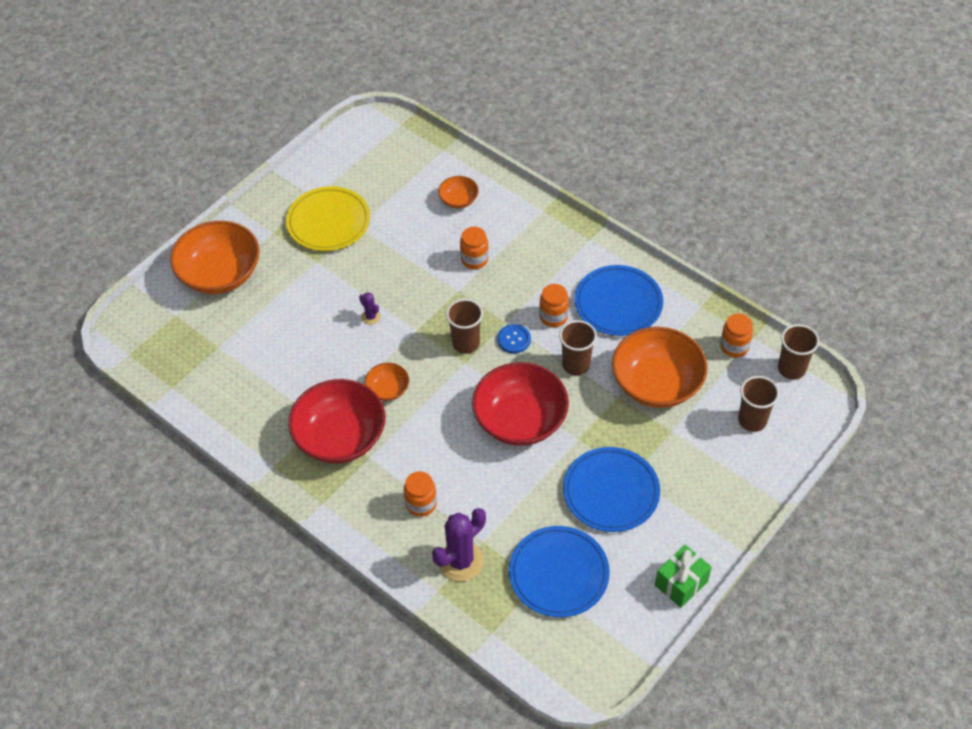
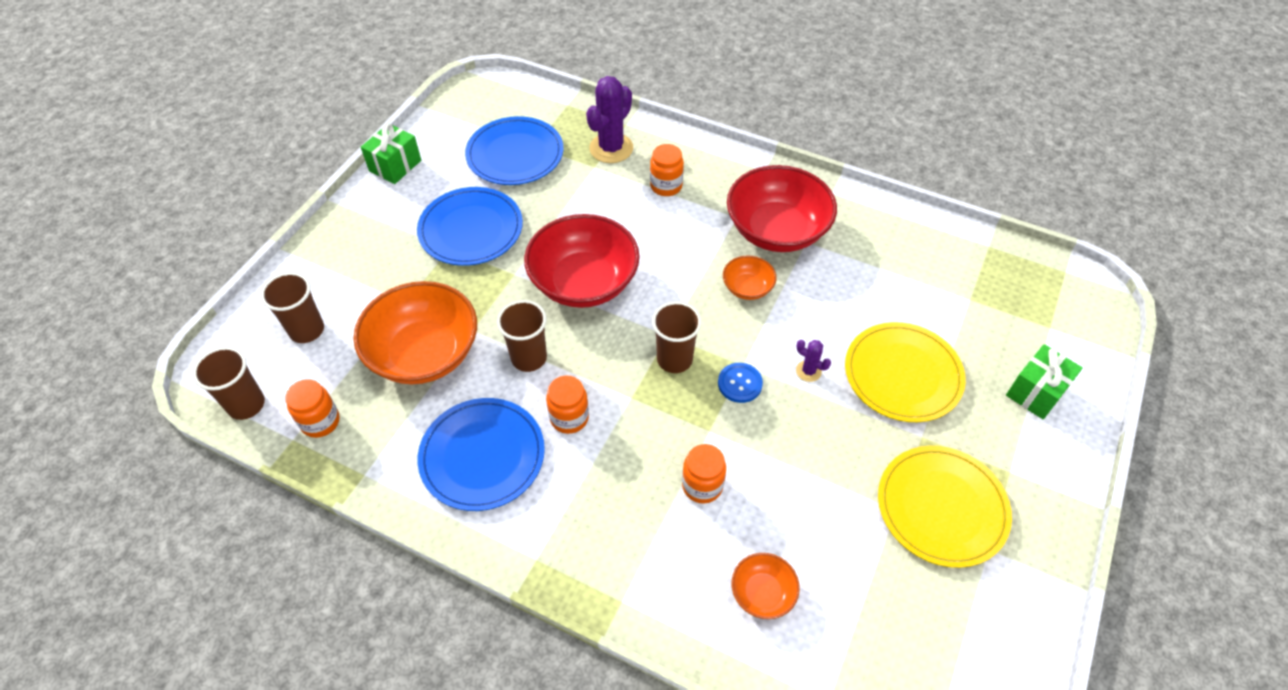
camera: 165 degrees right, 0 degrees up
orange bowl [170,221,260,294] -> green gift [1006,344,1082,419]
blue button [497,324,531,353] -> blue button moved to [718,363,763,403]
none -> yellow plate [845,322,966,422]

